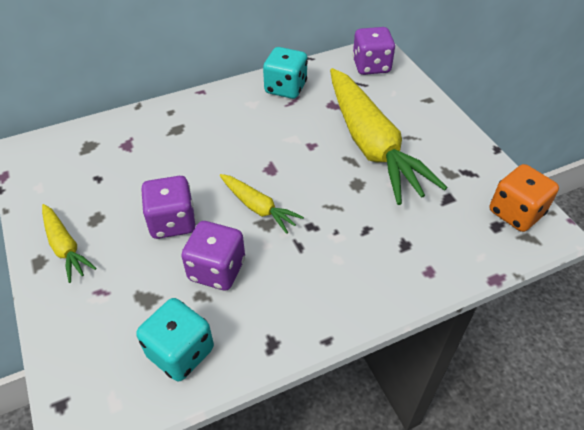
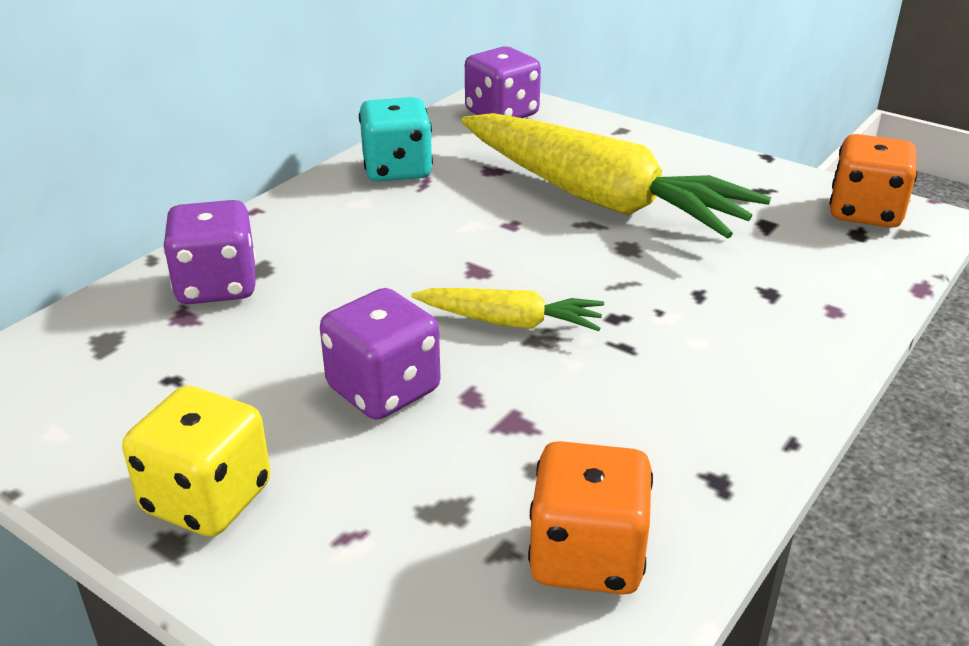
camera: 30 degrees left, 15 degrees down
yellow carrot [42,204,96,283] -> yellow dice [122,386,271,537]
turquoise dice [136,298,214,381] -> orange dice [528,441,653,595]
purple dice [181,221,245,290] -> purple dice moved to [163,200,256,304]

